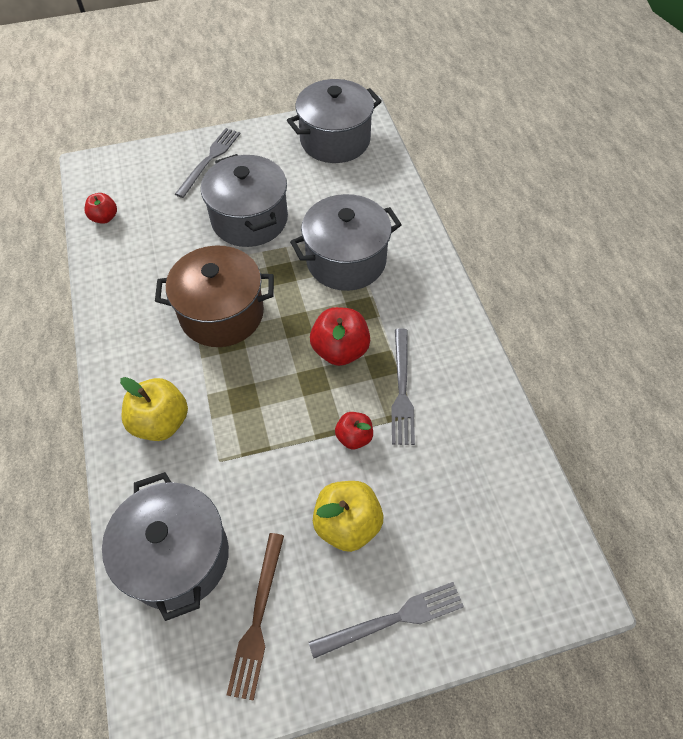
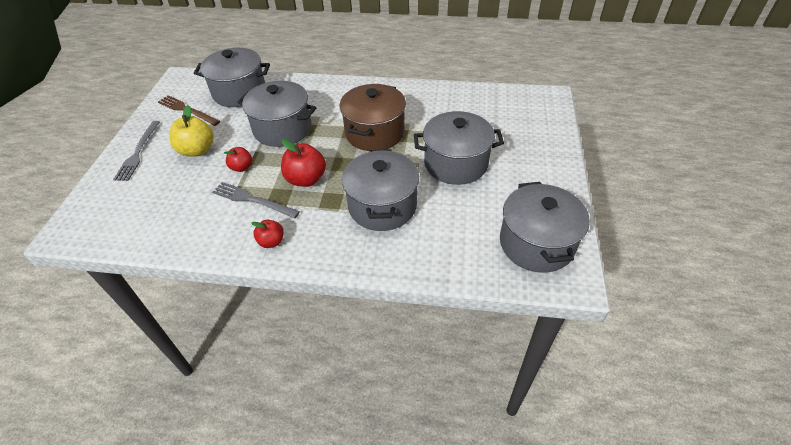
camera: 115 degrees right, 10 degrees down
red apple [85,193,117,224] -> red apple moved to [251,220,284,248]
yellow apple [120,377,188,441] -> none
grey fork [175,128,241,198] -> none
none -> grey pot [237,81,316,147]

